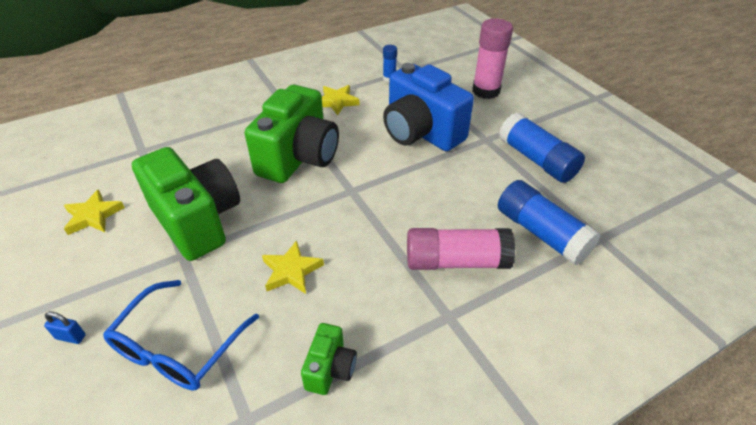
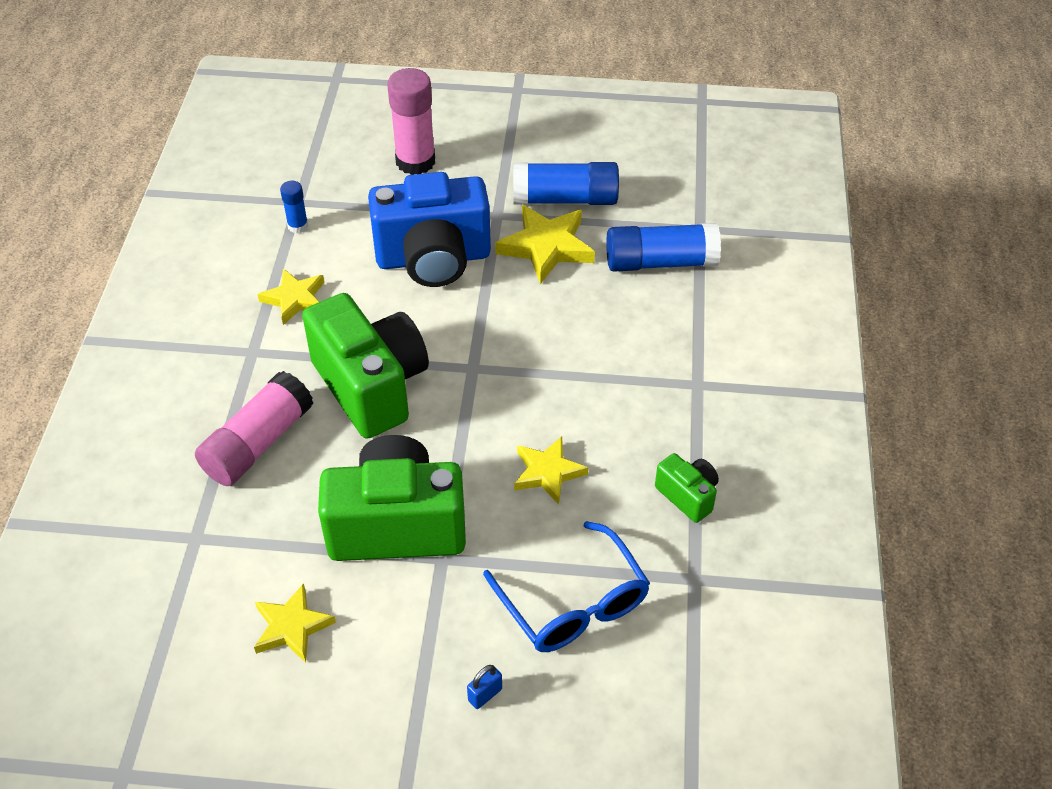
camera: 55 degrees left, 5 degrees up
pink glue stick [407,228,516,270] -> pink glue stick moved to [195,371,314,486]
none -> yellow star [495,205,595,284]

